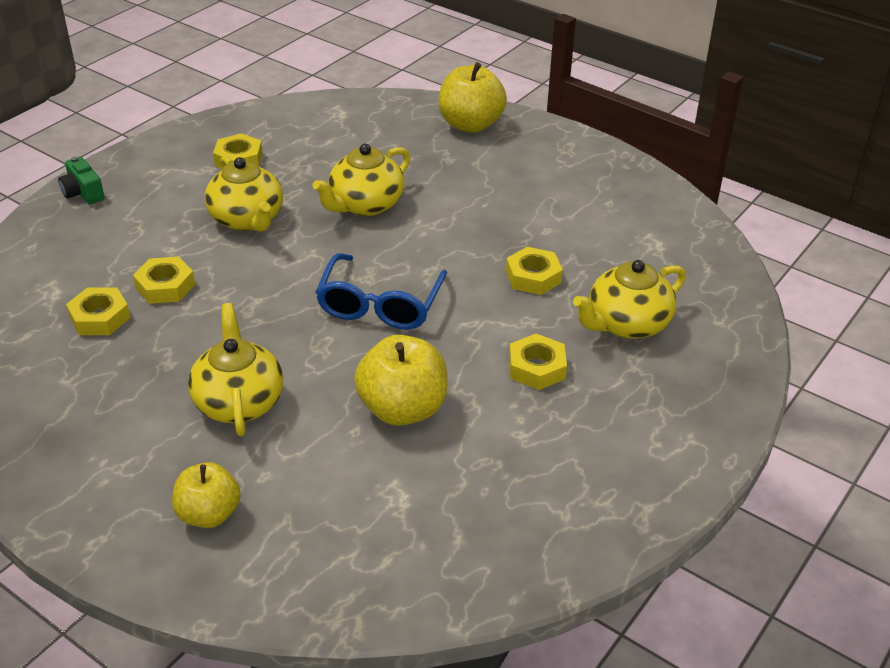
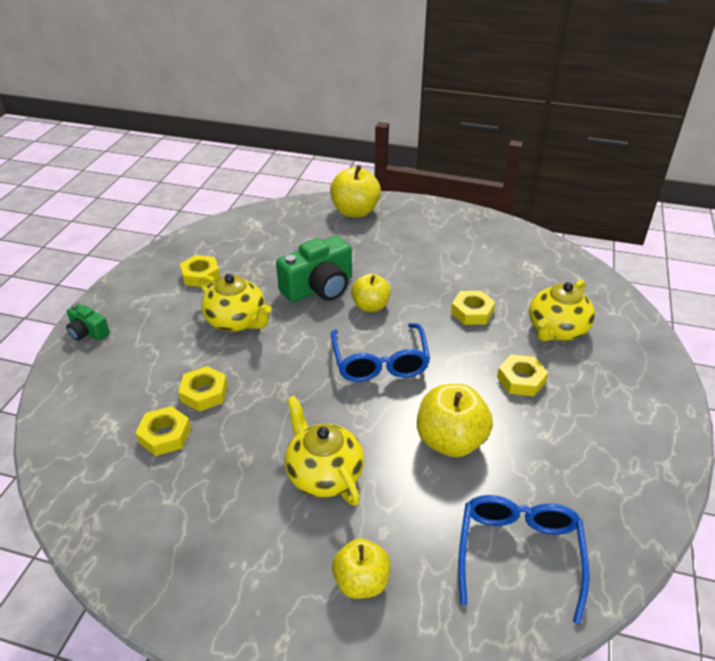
camera: 20 degrees left, 0 degrees up
yellow teapot [313,144,410,216] -> green camera [276,236,352,302]
none -> yellow apple [351,273,391,312]
none -> blue glasses [458,495,590,624]

